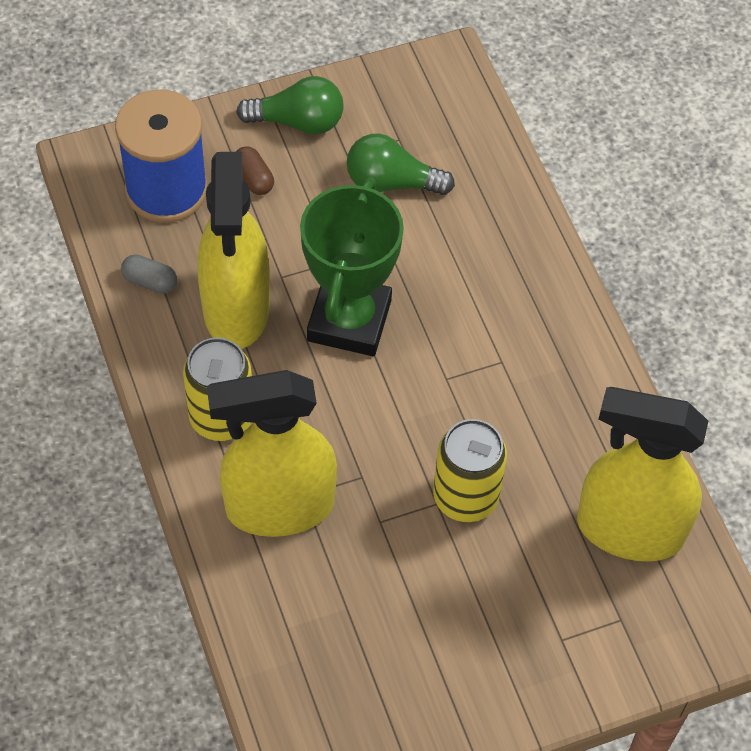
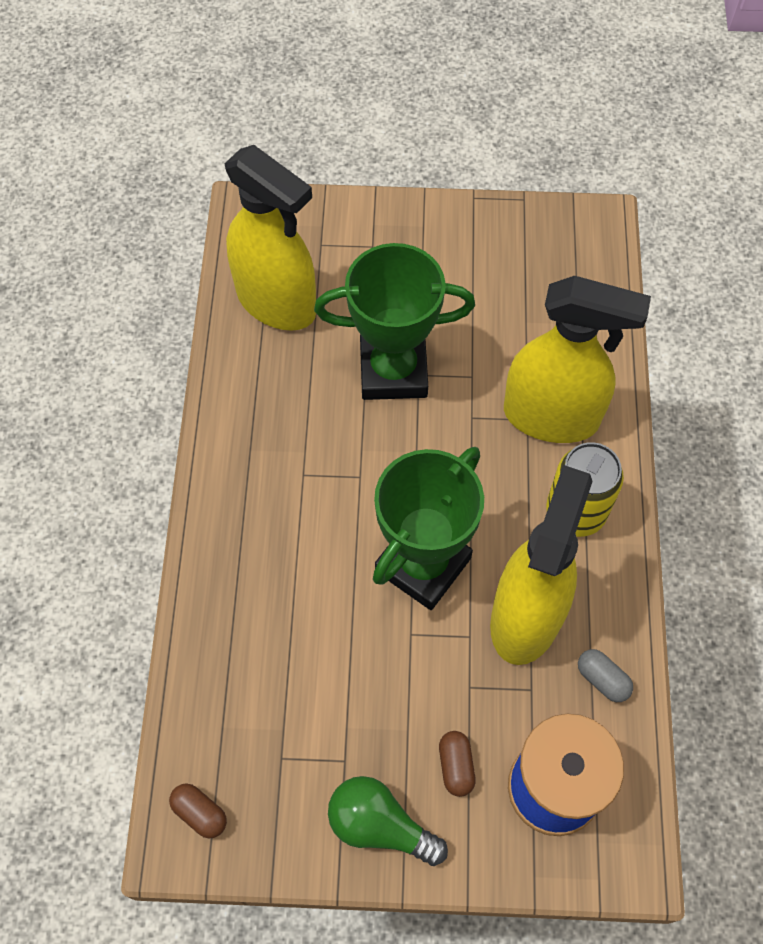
camera: 155 degrees left, 5 degrees up
green light bulb [347,133,455,195] -> none
yellow can [433,419,507,522] -> green trophy [314,243,475,400]
none -> brown capsule [169,783,227,838]

